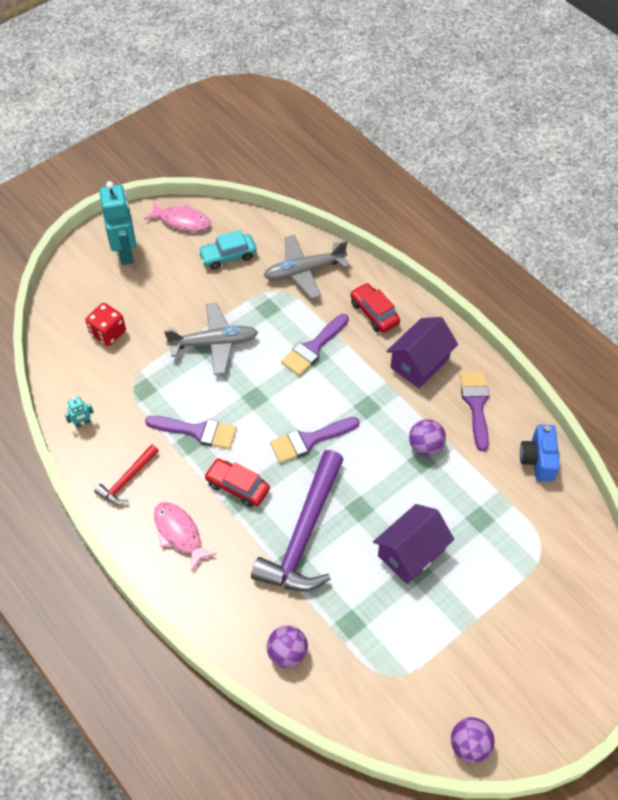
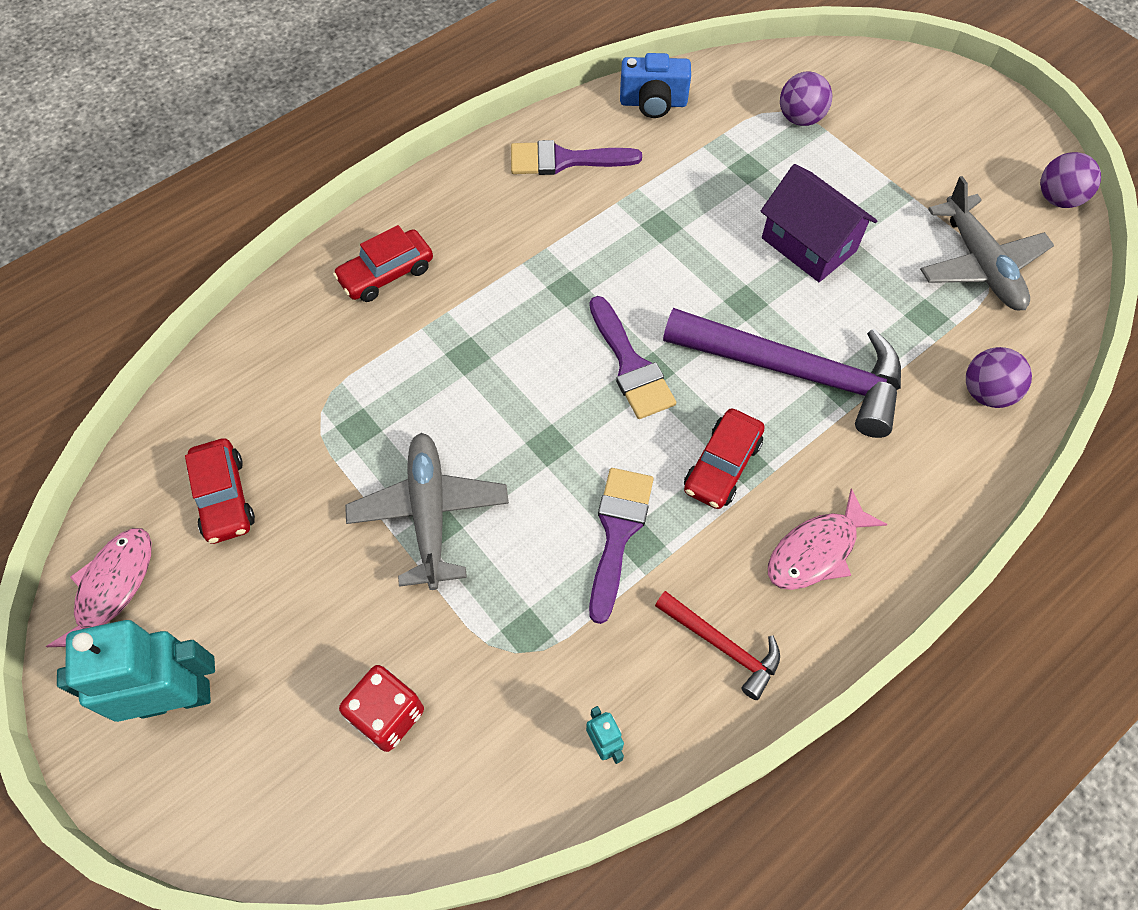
camera: 90 degrees left, 5 degrees up
turquoise car [198,230,257,270] -> red car [185,438,255,544]
grey plane [264,235,349,299] -> grey plane moved to [920,176,1054,311]
purple brush [281,314,349,376] -> none
purple house [386,317,458,388] -> none
purple ball [409,419,446,456] -> purple ball moved to [780,71,832,126]

